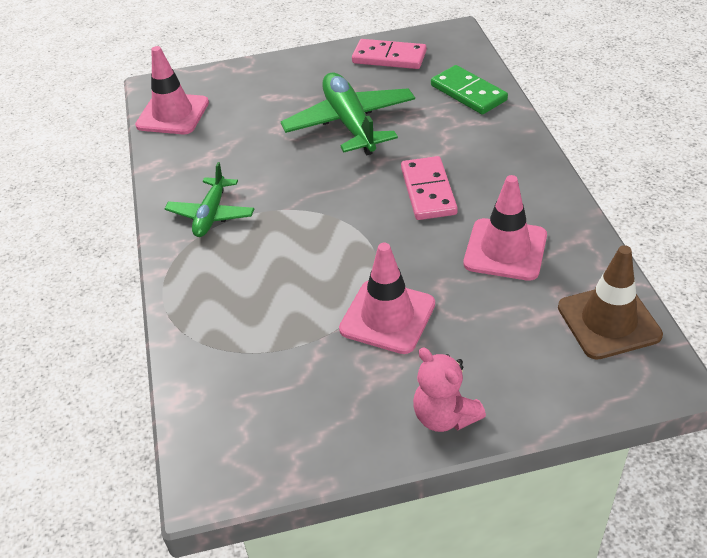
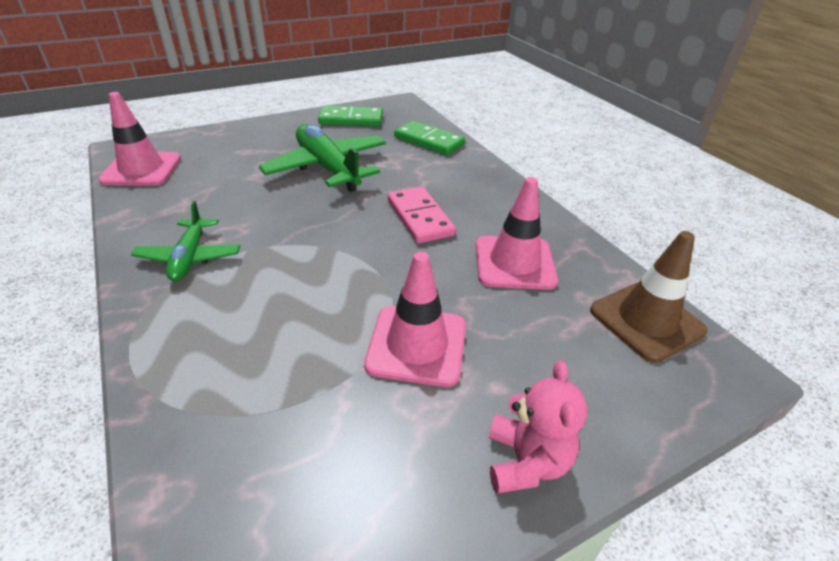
camera: 20 degrees left, 5 degrees down
pink domino [352,39,427,69] -> green domino [318,106,383,127]
pink teddy bear [413,348,486,432] -> pink teddy bear turned 120 degrees counterclockwise [489,360,587,494]

